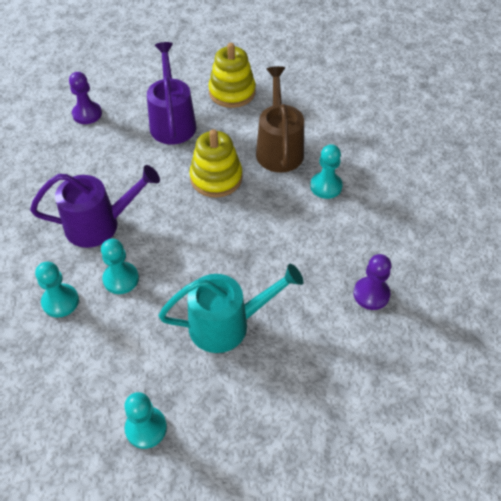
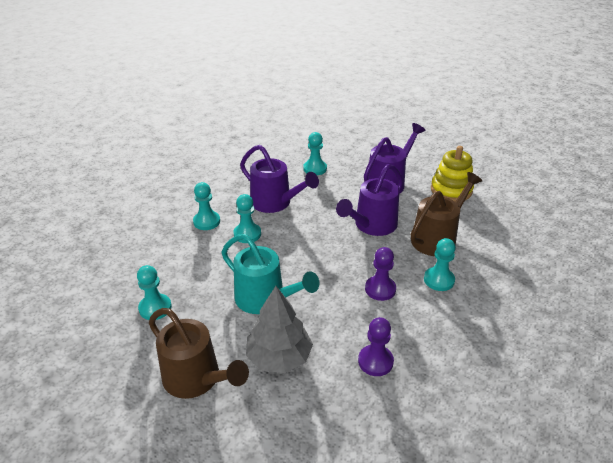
camera: 50 degrees right, 15 degrees down
purple pawn [69,72,102,124] -> purple pawn moved to [365,247,396,301]
yellow stacking toy [189,129,242,198] -> purple watering can [336,164,403,236]
none -> brown watering can [149,308,249,399]
none -> grey tree [246,286,313,373]
none -> turquoise pawn [303,132,327,175]

